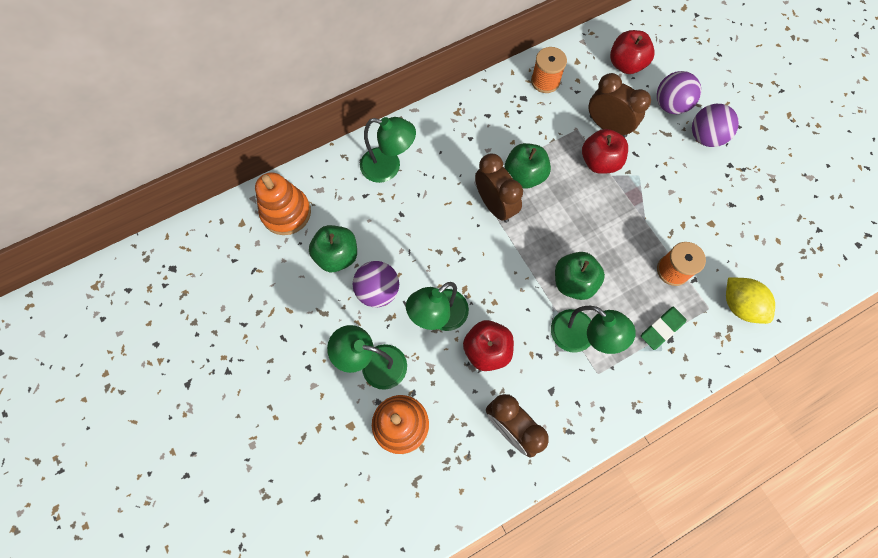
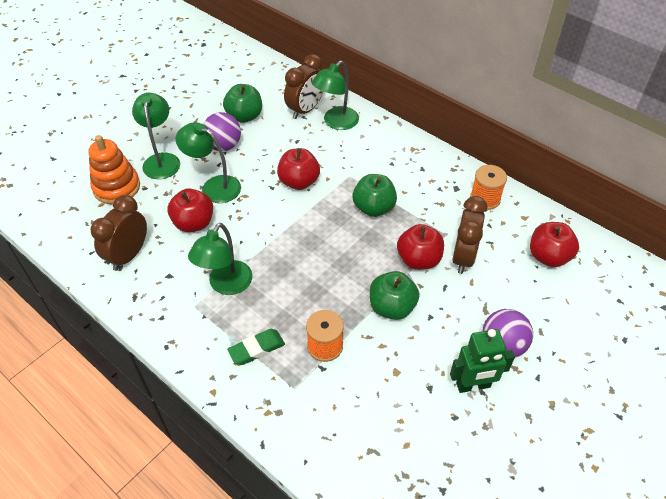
camera: 70 degrees right, 20 degrees down
orange stacking toy [255,172,311,235] -> none
green lamp [360,117,416,183] -> green lamp turned 45 degrees clockwise [312,61,359,130]
brown clock [475,154,523,223] -> brown clock moved to [284,54,323,119]
green apple [555,252,605,300] -> green apple moved to [370,271,419,320]
green eraser [641,307,687,350] -> green eraser turned 60 degrees counterclockwise [227,329,285,365]
purple ball [657,71,701,114] -> none
yellow lemon [726,277,775,324] -> none
none -> red apple [277,148,320,190]
none -> green robot [450,329,515,393]

